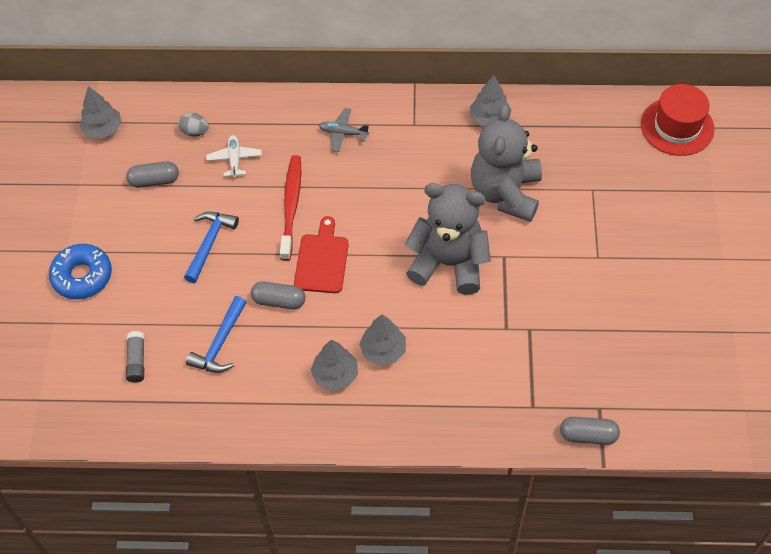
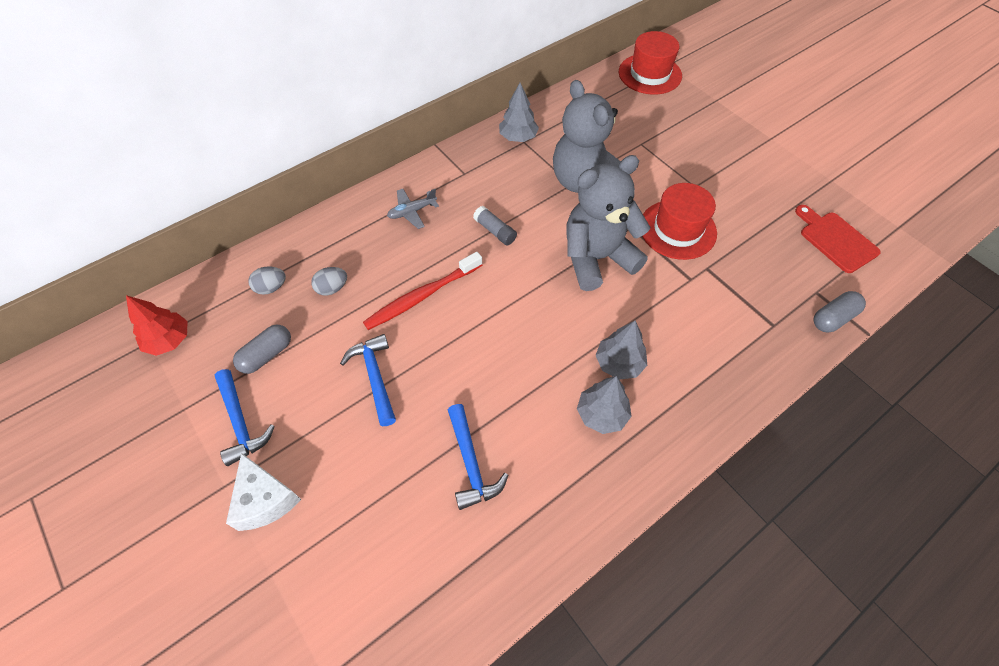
camera: 40 degrees left, 0 degrees up
blue donut [49,244,112,299] -> white cheese [226,453,301,531]
grey tree [79,86,121,139] -> red tree [126,295,187,356]
grey glue stick [126,331,145,383] -> grey glue stick moved to [473,206,517,245]
white plane [206,135,262,178] -> grey egg [311,267,347,296]
grey capsule [251,281,305,309] -> none
red toothbrush [280,155,301,261] -> red toothbrush turned 90 degrees counterclockwise [363,252,482,330]
red cutting board [294,216,349,293] -> red cutting board moved to [795,205,881,273]
none -> blue hammer [215,369,275,466]
none -> red hat [642,183,717,260]

